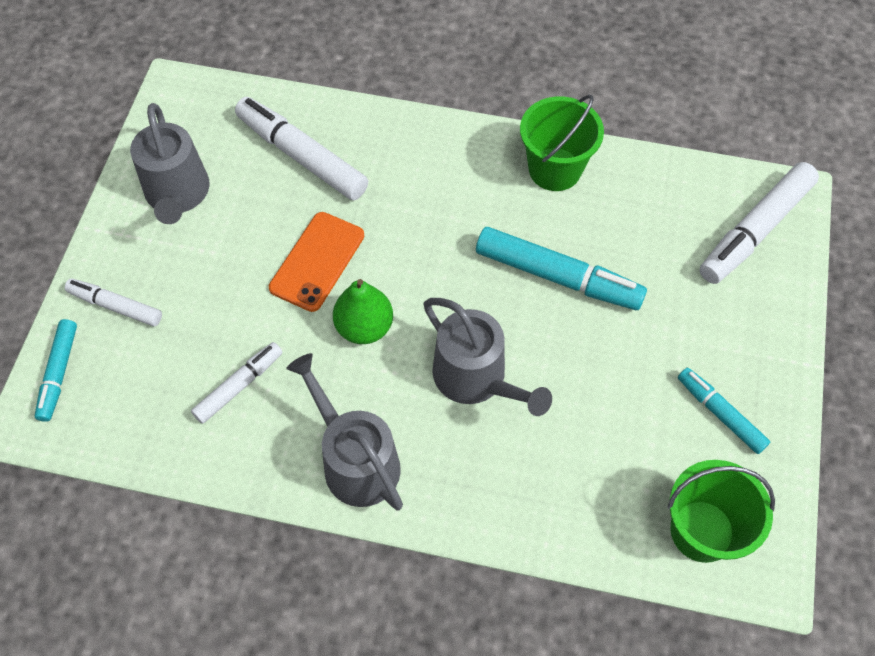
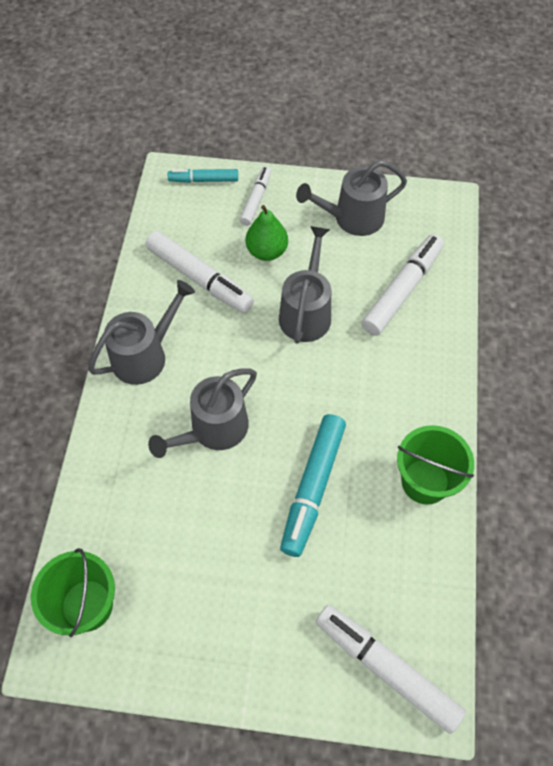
camera: 85 degrees right, 0 degrees up
white marker [191,342,282,424] -> white marker [146,231,254,313], size x1.70
orange phone [269,212,364,312] -> grey watering can [279,226,331,344]
green pear [333,279,393,344] -> green pear moved to [246,205,288,261]
turquoise marker [678,368,770,454] -> none

